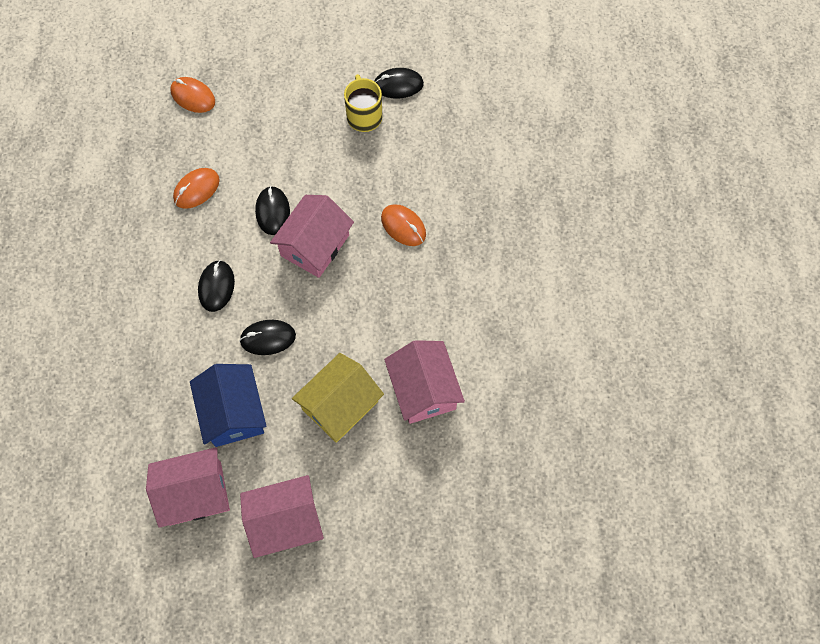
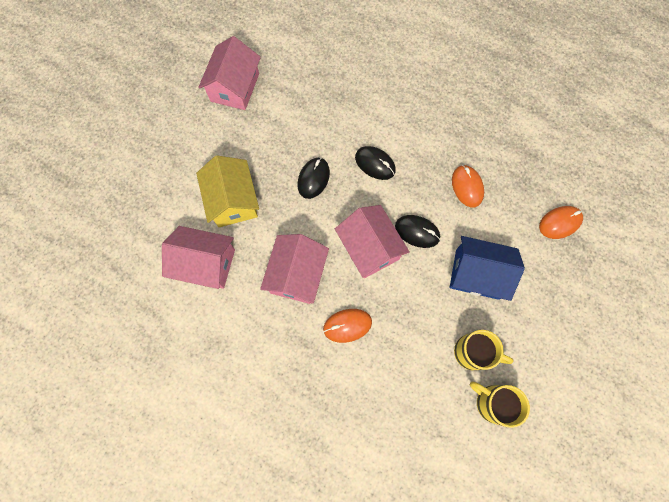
camera: 120 degrees right, 5 degrees up
blue house [190,364,267,447] -> blue house moved to [450,236,525,301]
pink house [240,475,324,558] -> pink house moved to [260,234,329,304]
black mouse [374,68,424,98] -> yellow mug [470,381,530,428]

